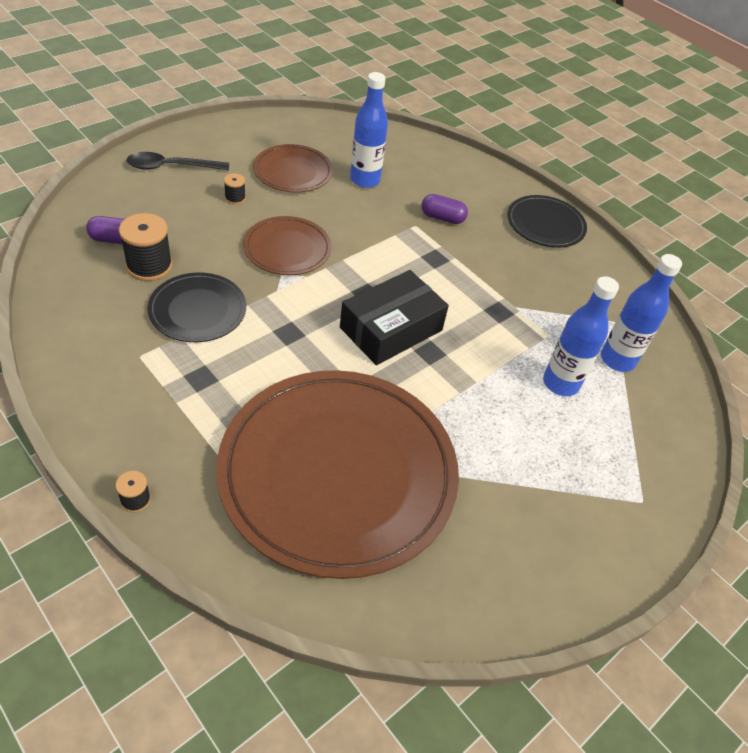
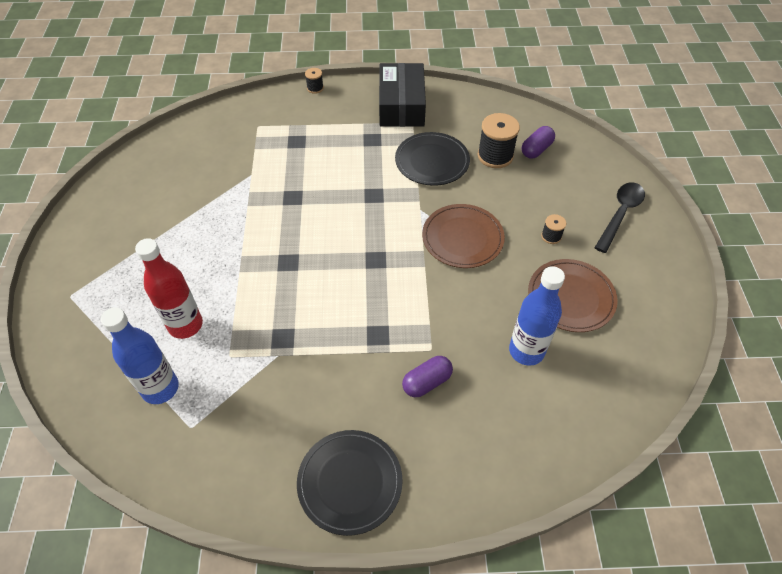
camera: 135 degrees right, 5 degrees up
brown plate [217,370,459,579] -> none
black box [340,270,449,365] -> black box moved to [379,63,426,127]
blue bottle [543,276,619,396] -> red bottle [135,238,203,339]

